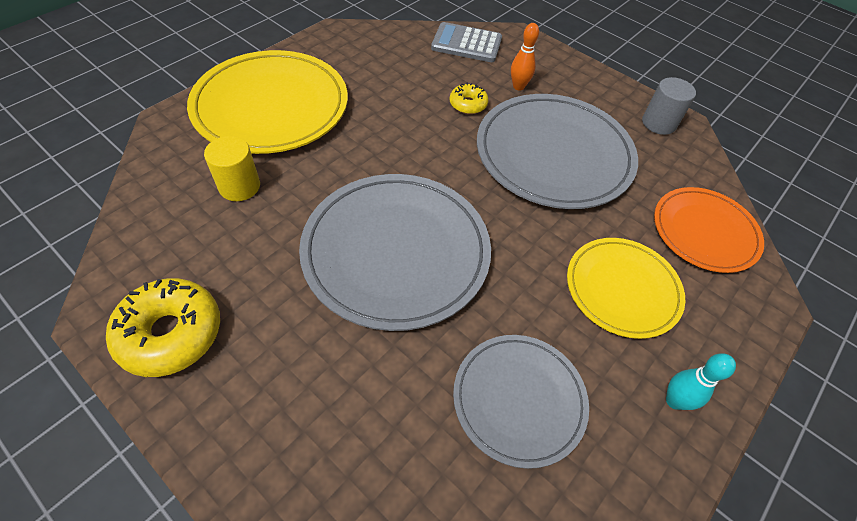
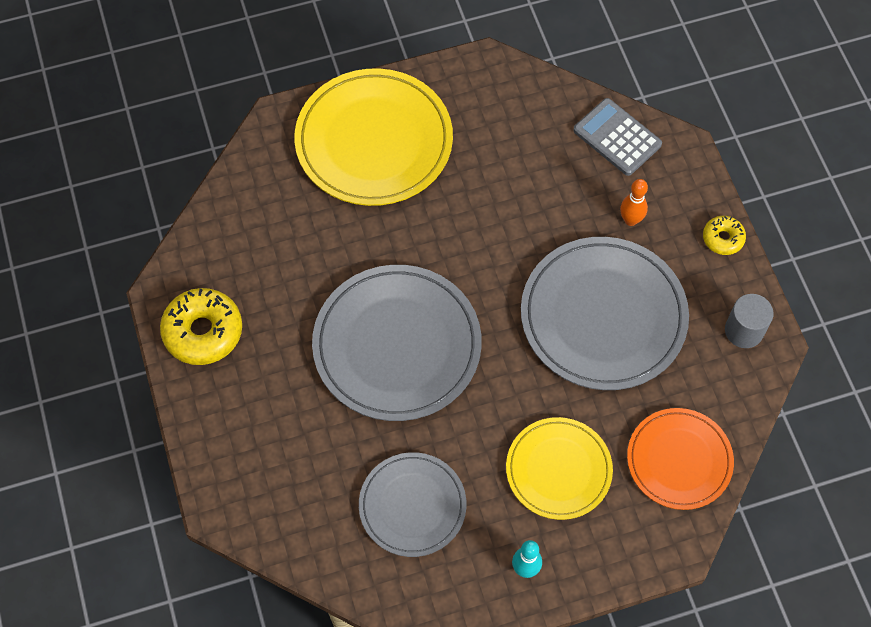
camera: 35 degrees right, 10 degrees up
yellow cylinder [204,136,260,201] -> none
yellow donut [450,83,489,114] -> yellow donut moved to [703,216,746,255]

